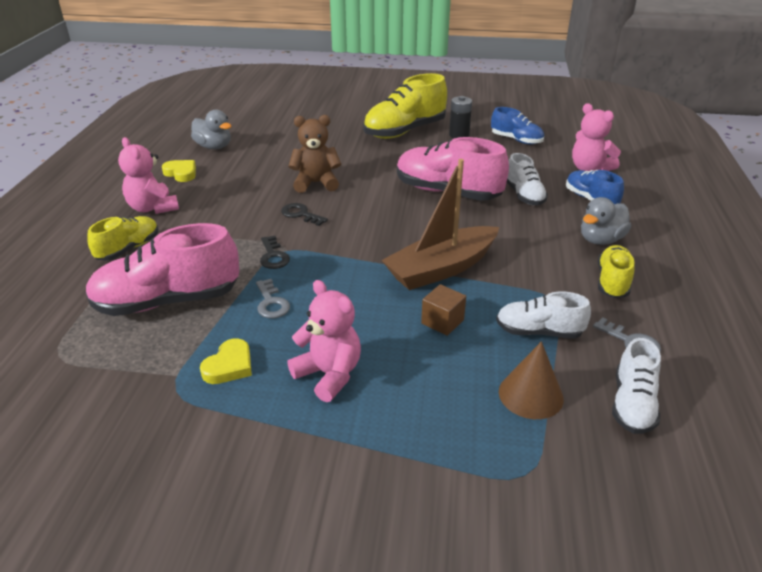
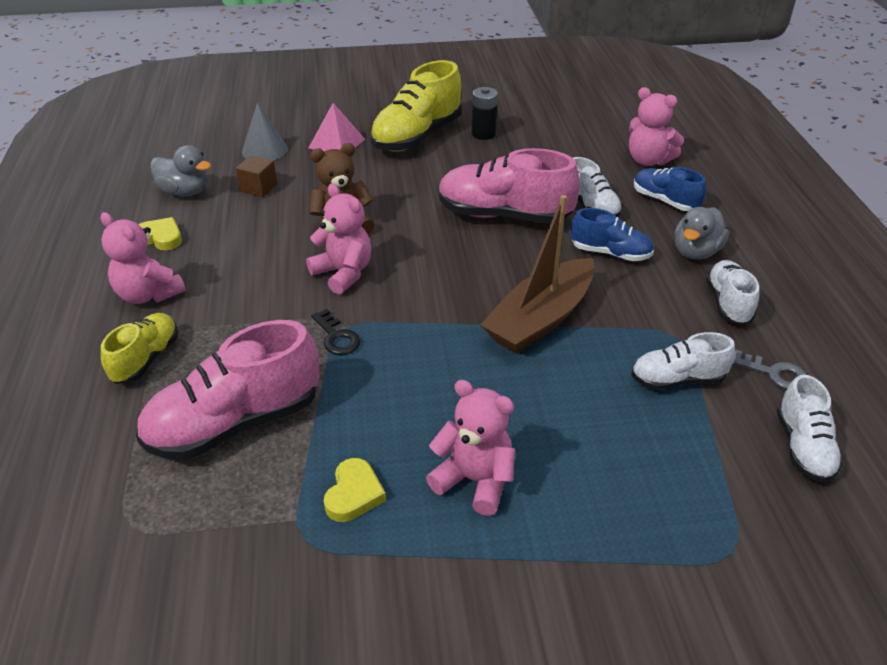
camera: 15 degrees left, 5 degrees up
grey key [256,279,290,318] -> none
black key [281,203,328,226] -> pink teddy bear [306,184,372,294]
brown cube [421,284,466,336] -> brown cube moved to [236,155,277,197]
blue shoe [491,107,544,144] -> blue shoe moved to [571,208,654,261]
brown cone [499,341,564,419] -> none
yellow shoe [598,245,635,298] -> white shoe [706,260,759,325]
none -> grey cone [242,103,288,160]
none -> pink pyramid [308,103,365,152]

